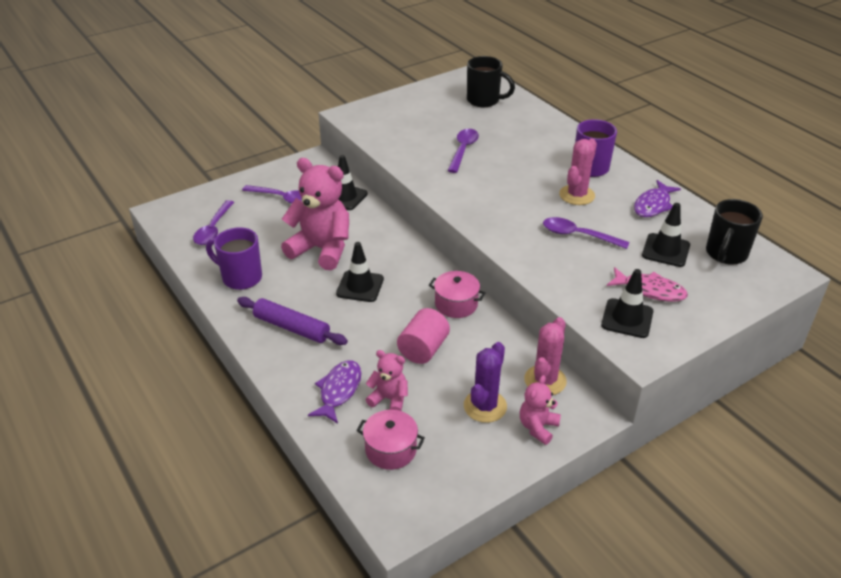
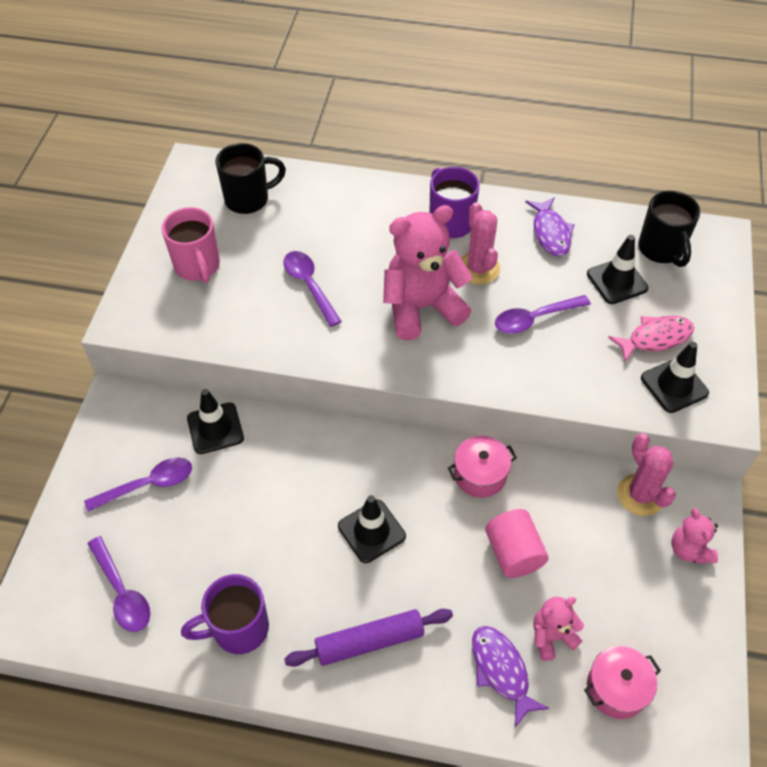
camera: 45 degrees left, 15 degrees up
pink teddy bear [281,158,349,270] -> pink teddy bear moved to [383,205,473,340]
purple cactus [464,342,507,423] -> none
none -> pink mug [162,207,220,283]

